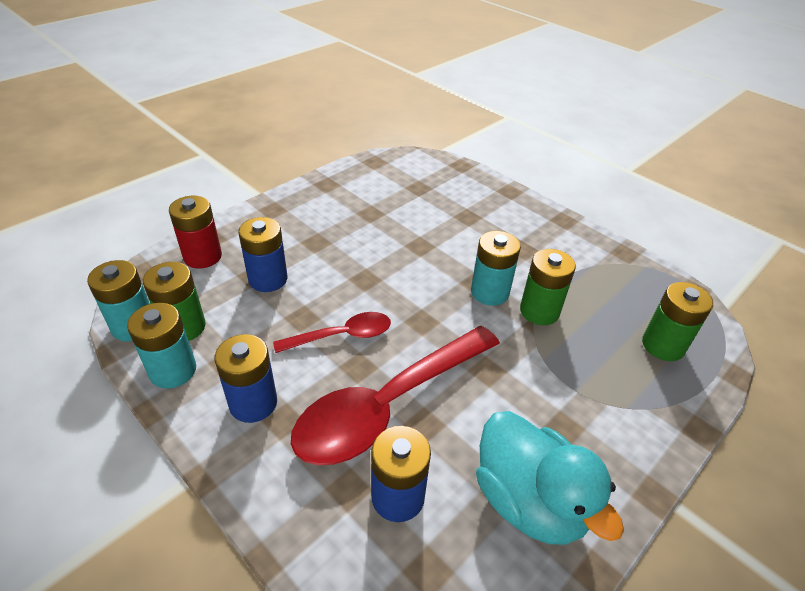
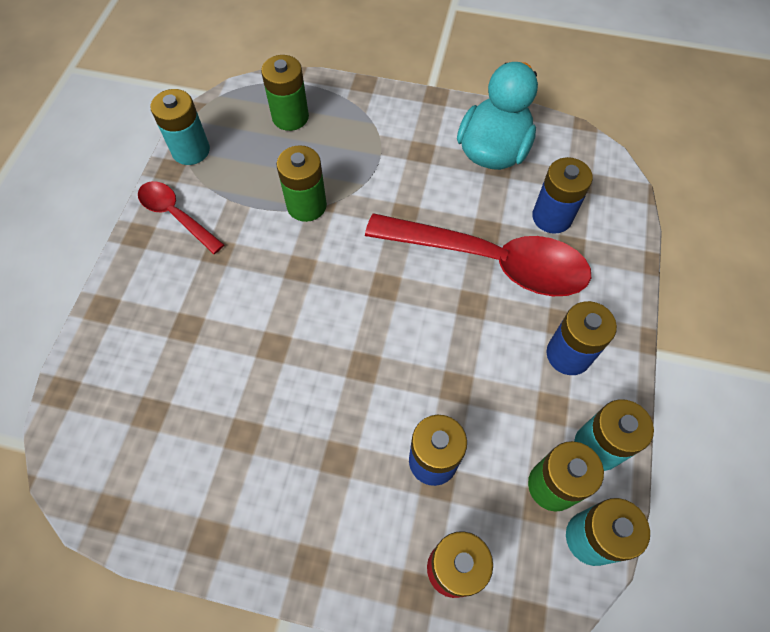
camera: 120 degrees left, 20 degrees up
red spoon [273,312,391,353] -> red spoon moved to [138,181,225,254]
turquoise battery [471,231,521,306] -> turquoise battery moved to [151,89,210,165]

